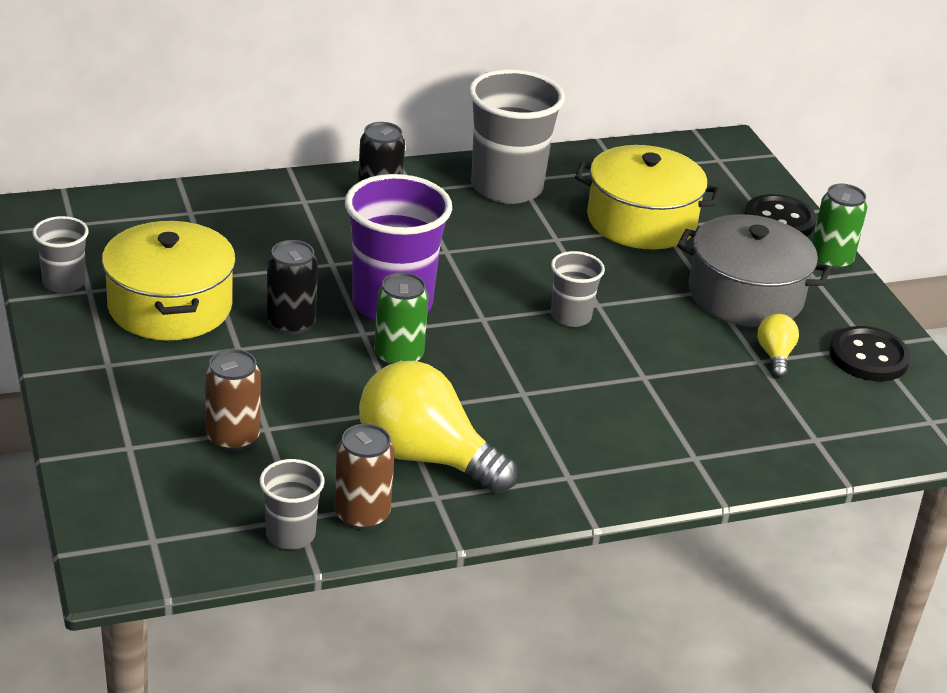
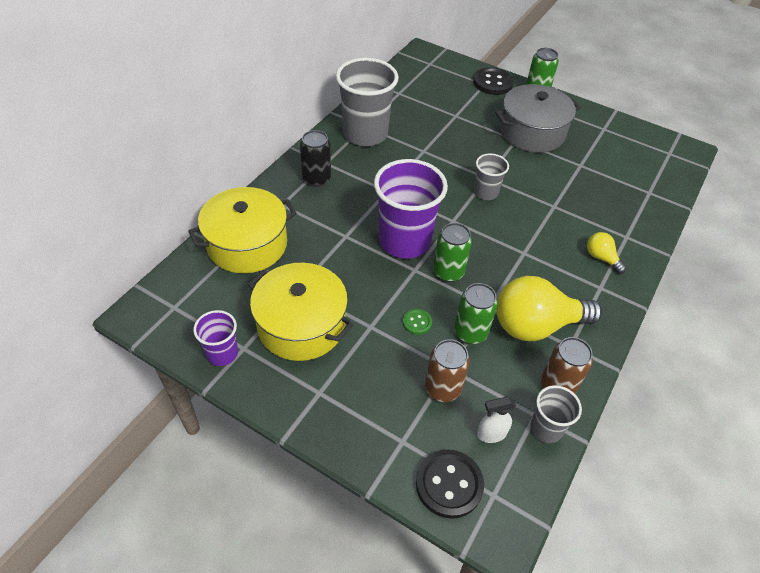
camera: 40 degrees left, 15 degrees up
grey cup [32,216,89,293] -> purple cup [193,310,238,366]
black can [267,240,318,335] -> none
yellow pot [575,145,720,250] -> yellow pot moved to [188,187,297,273]
yellow light bulb [757,314,799,378] -> yellow light bulb moved to [587,232,626,273]
black button [830,326,911,381] -> black button moved to [416,449,484,519]
none -> green button [403,309,432,335]
none -> green can [454,283,498,344]
none -> white spray bottle [477,397,516,443]

